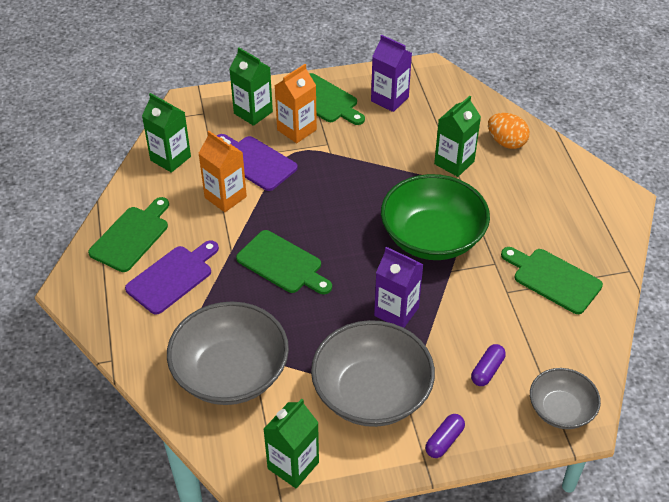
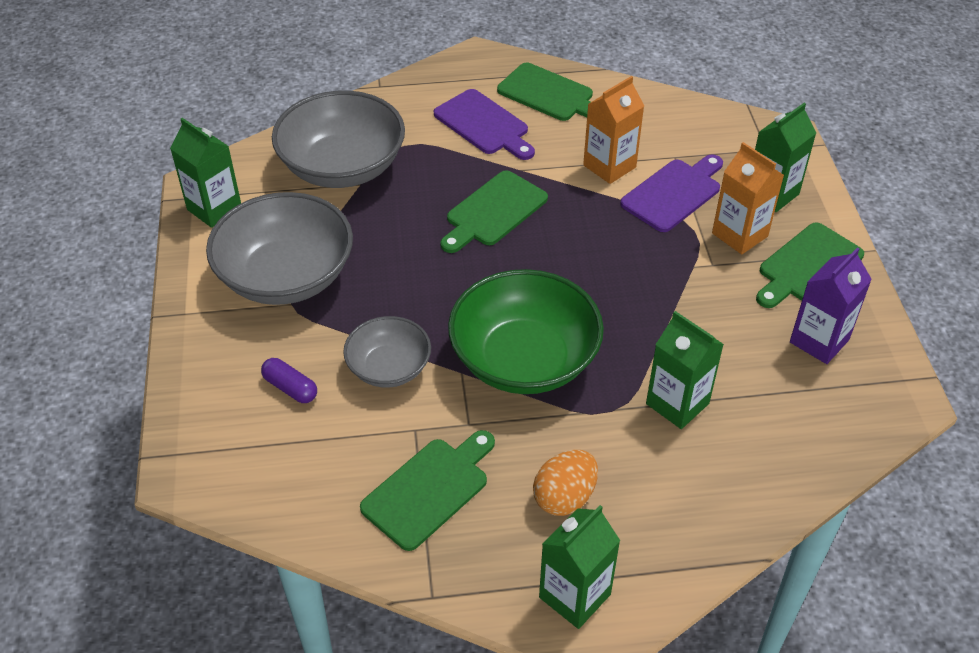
camera: 95 degrees right, 0 degrees up
green carton [142,93,191,173] -> green carton moved to [539,505,620,629]
purple carton [374,247,424,328] -> none
purple capsule [425,414,465,458] -> none
orange egg [488,113,530,149] -> orange egg moved to [533,450,598,516]
grey bowl [530,368,601,429] -> grey bowl moved to [343,316,431,388]

